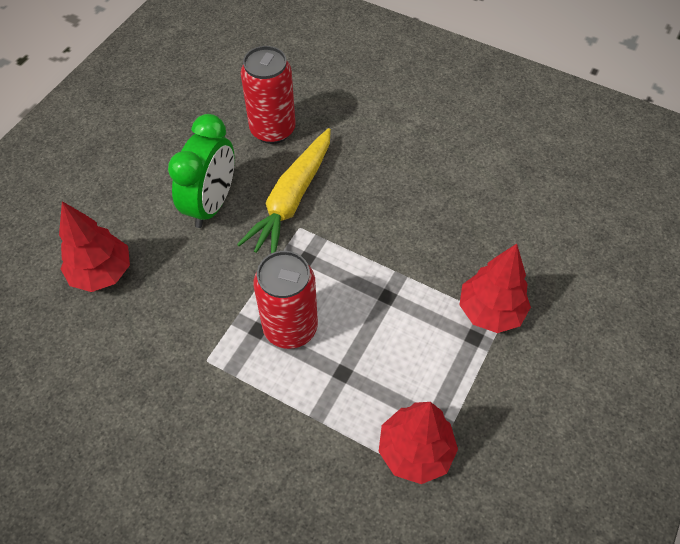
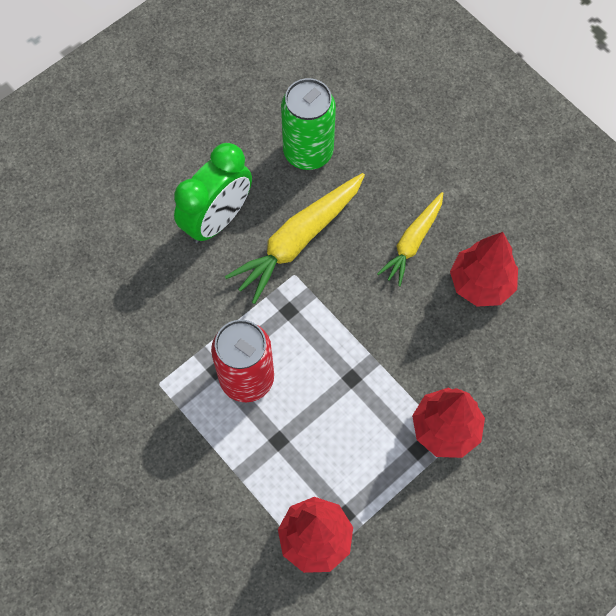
camera: 20 degrees right, 10 degrees up
red tree [59,201,130,292] -> red tree moved to [450,232,518,307]
red can [241,46,296,144] -> green can [281,78,336,170]
none -> yellow carrot [377,192,443,286]

